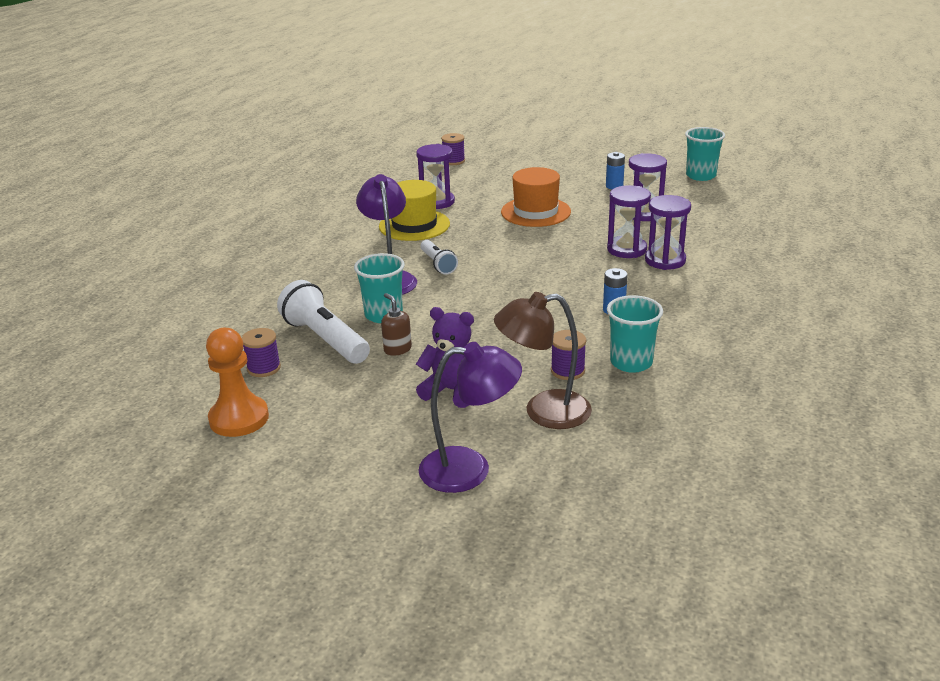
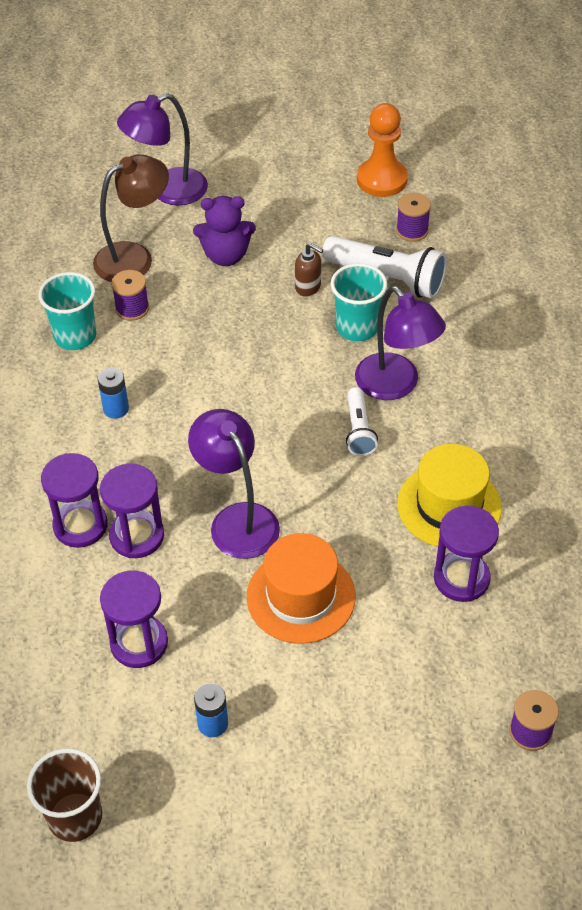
camera: 155 degrees right, 20 degrees up
white flashlight [420,240,458,274] -> white flashlight turned 135 degrees counterclockwise [346,387,378,456]
turquoise cup [685,127,725,181] -> brown cup [27,748,102,842]
none -> purple lamp [188,409,280,559]

